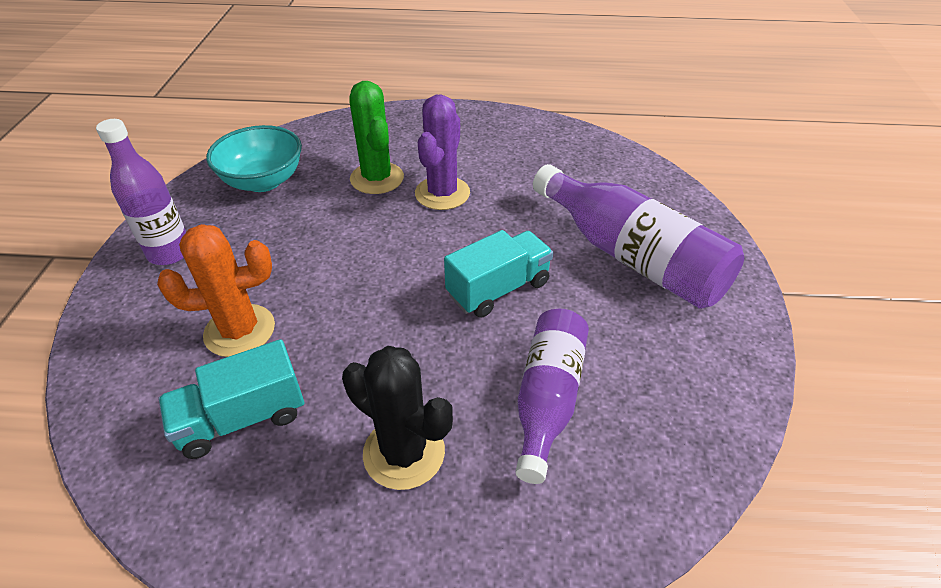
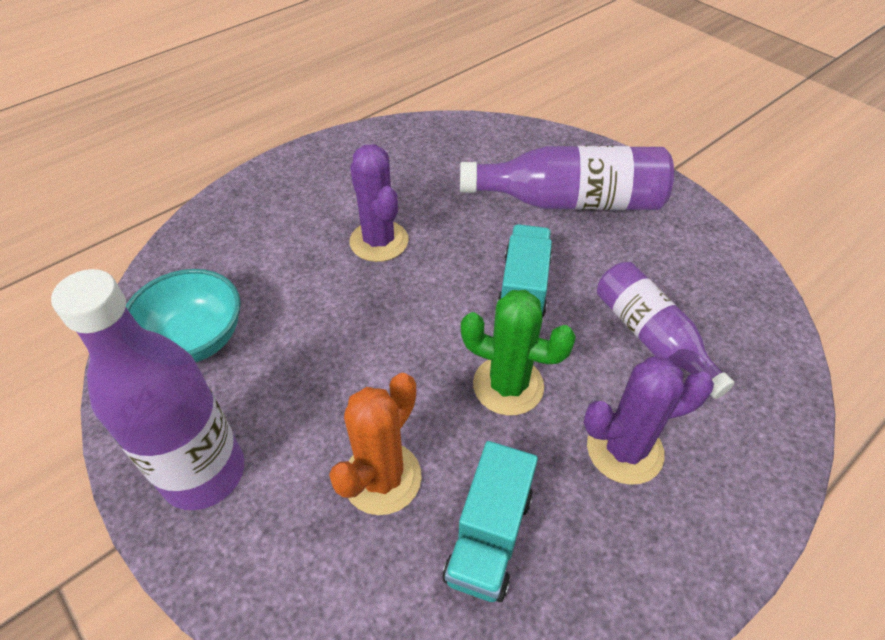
camera: 45 degrees left, 5 degrees up
purple bottle [96,119,186,265] -> purple bottle [51,269,244,510], size x1.51
black cactus [342,346,453,490] -> purple cactus [584,357,714,485]
green cactus [349,81,404,194] -> green cactus moved to [461,290,576,415]

